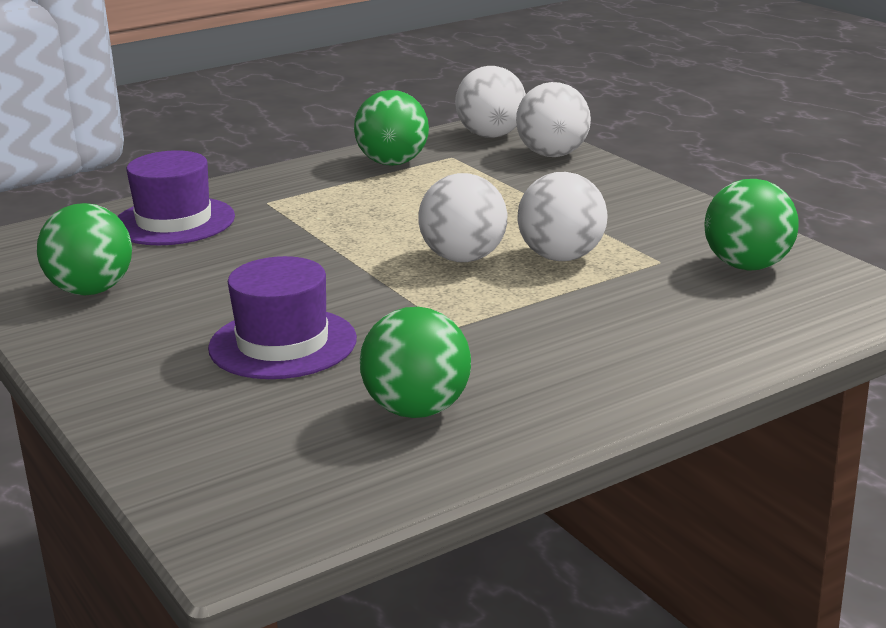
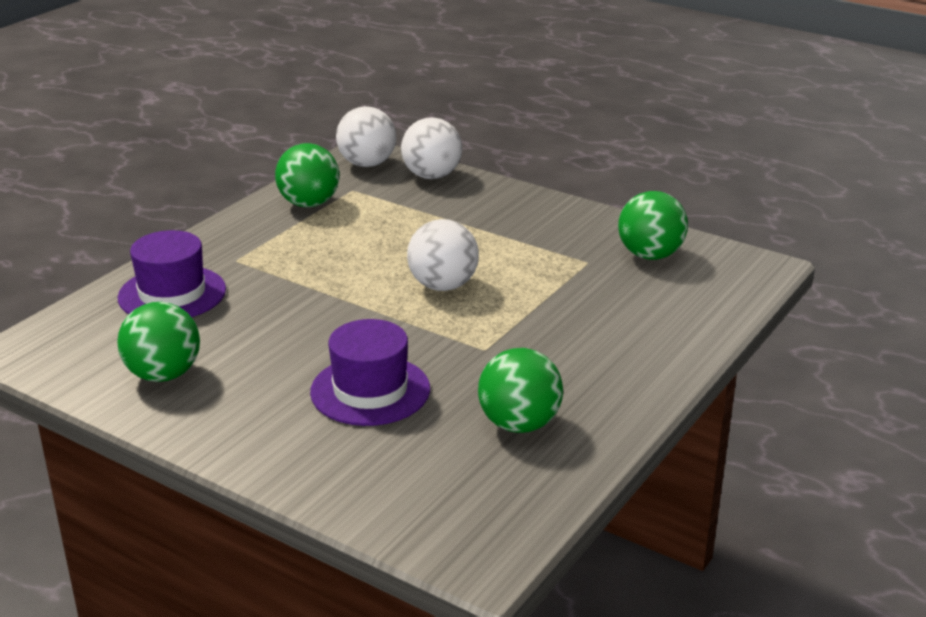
camera: 25 degrees left, 5 degrees up
white ball [517,172,607,261] -> none

